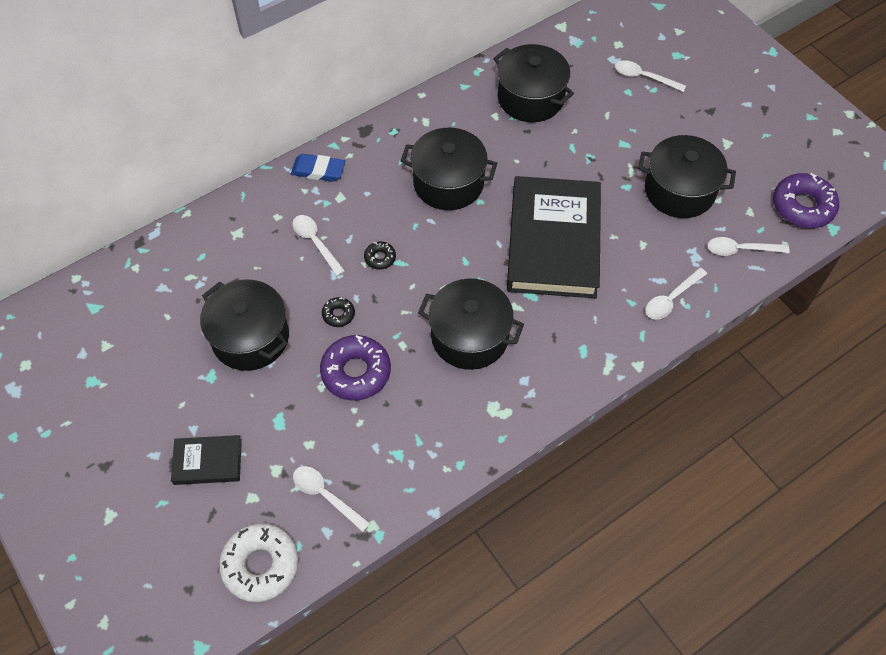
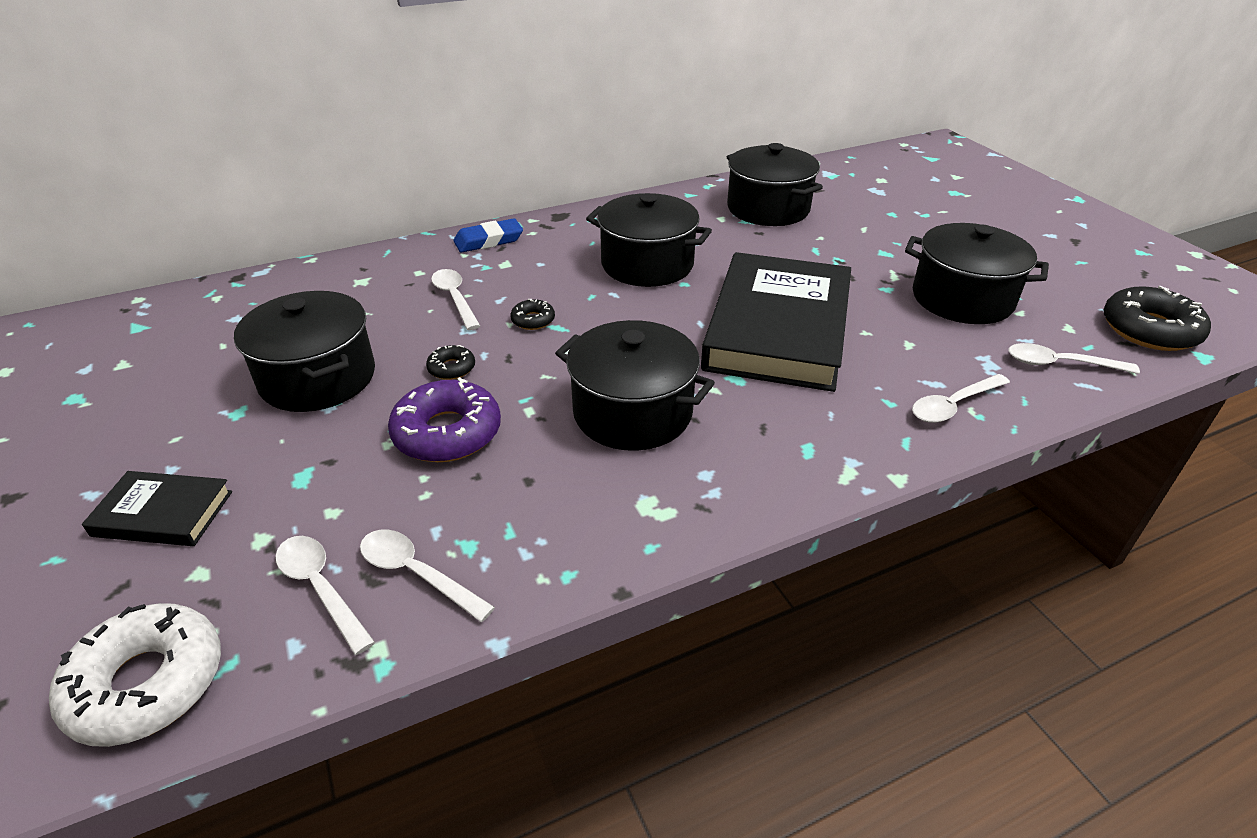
camera: 10 degrees right, 20 degrees down
blue eraser [291,154,345,182] -> blue eraser turned 45 degrees counterclockwise [453,218,523,253]
white spoon [615,60,686,92] -> white spoon moved to [360,529,495,622]
purple donut [773,173,839,228] -> black donut [1103,286,1211,351]

